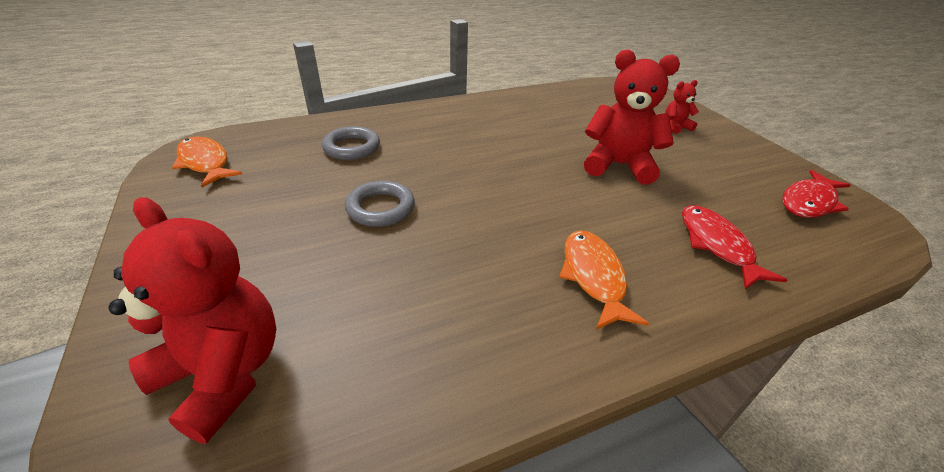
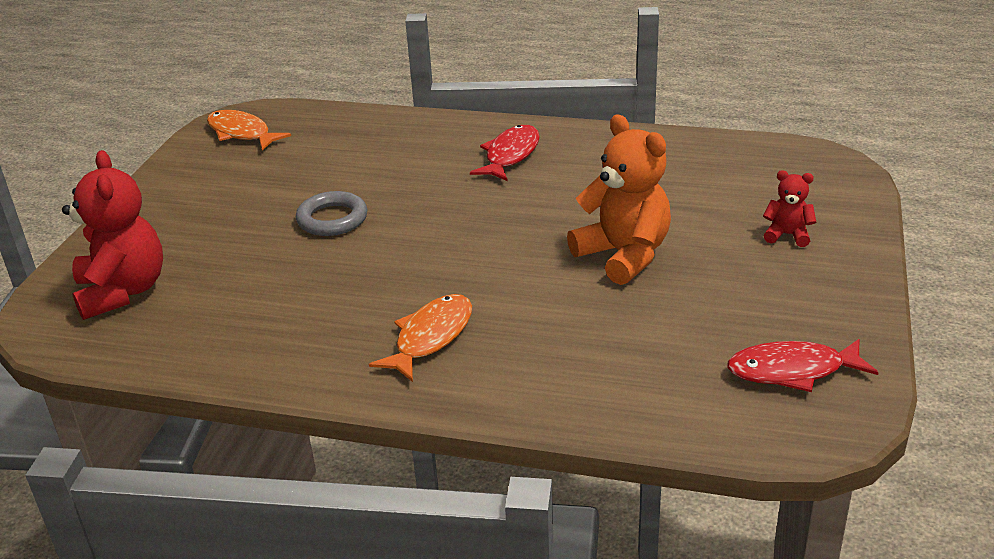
camera: 40 degrees right, 5 degrees down
orange fish [172,136,242,187] -> orange fish turned 45 degrees counterclockwise [207,110,291,151]
grey ring [322,126,380,160] -> none
red teddy bear [584,50,680,185] -> orange teddy bear [567,114,671,285]
red fish [682,205,787,289] -> red fish moved to [470,125,540,181]

